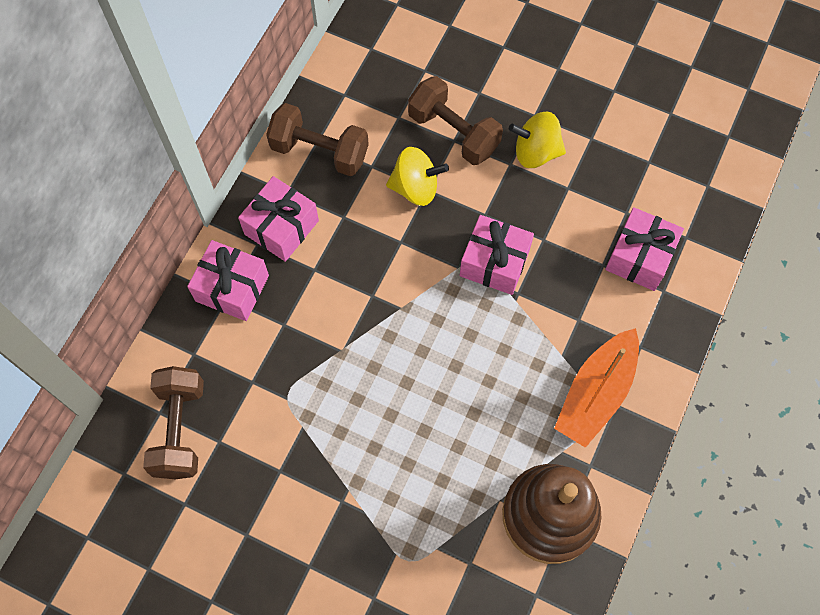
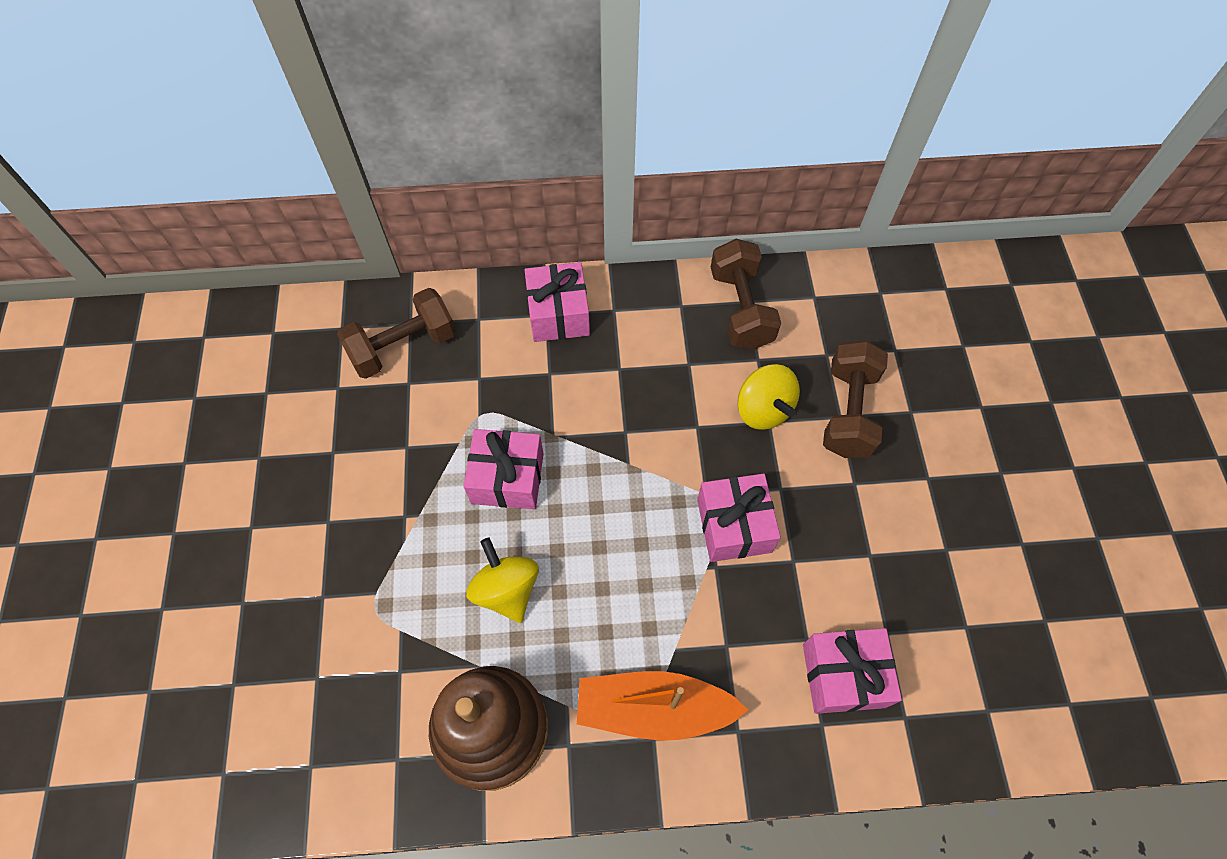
camera: 60 degrees right, 5 degrees down
pink gift [238,176,319,262] -> pink gift moved to [464,429,544,510]
yellow spinning top [509,112,566,168] -> yellow spinning top moved to [466,538,539,623]

